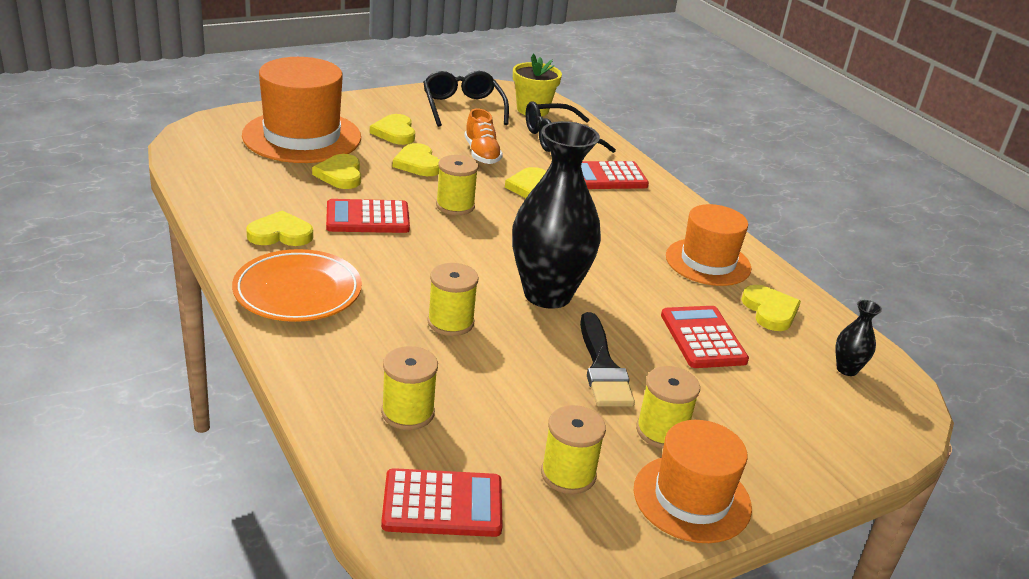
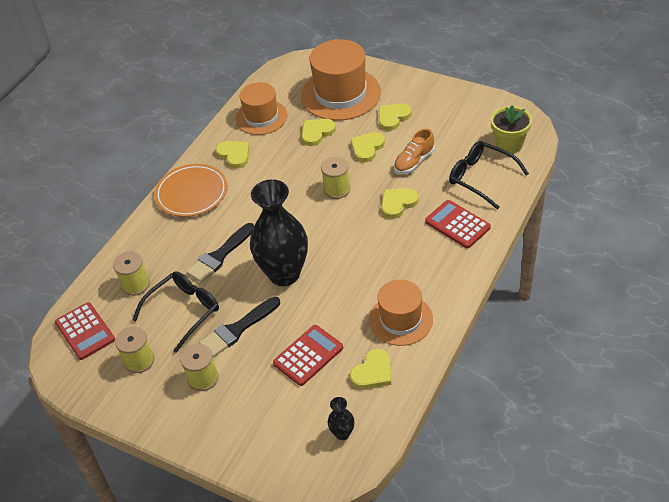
camera: 65 degrees right, 15 degrees up
red calculator [326,199,410,233] -> none
black glasses [423,71,509,127] -> black glasses moved to [132,271,219,353]
yellow spool [427,263,479,336] -> black brush [186,223,254,283]
orange hat [633,420,752,543] -> orange hat moved to [236,82,288,135]

